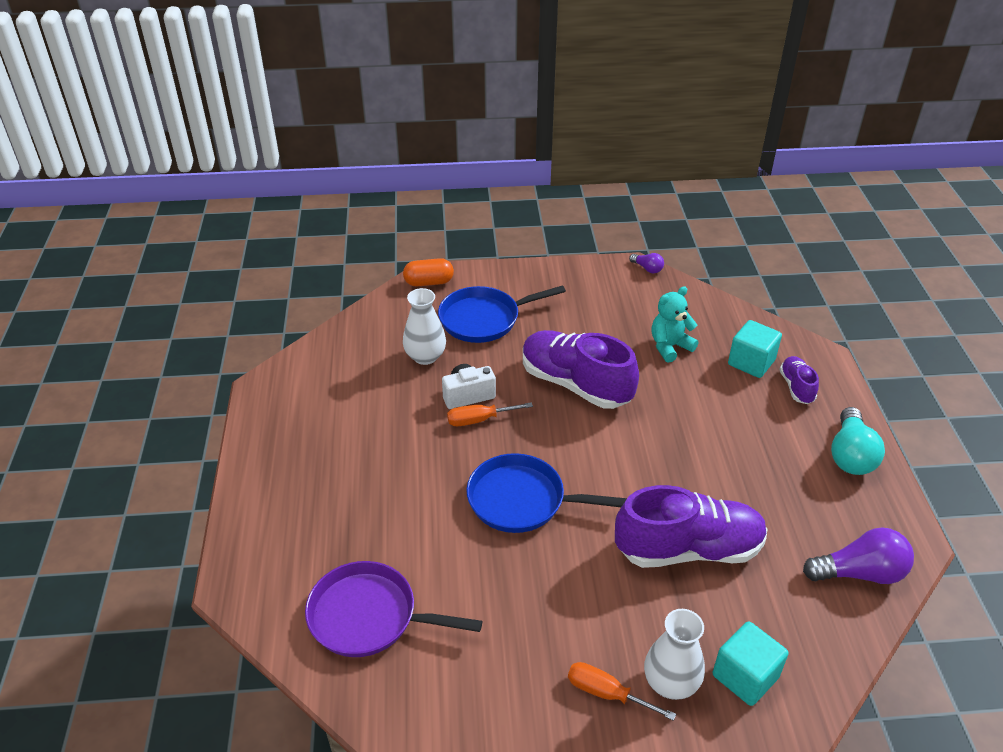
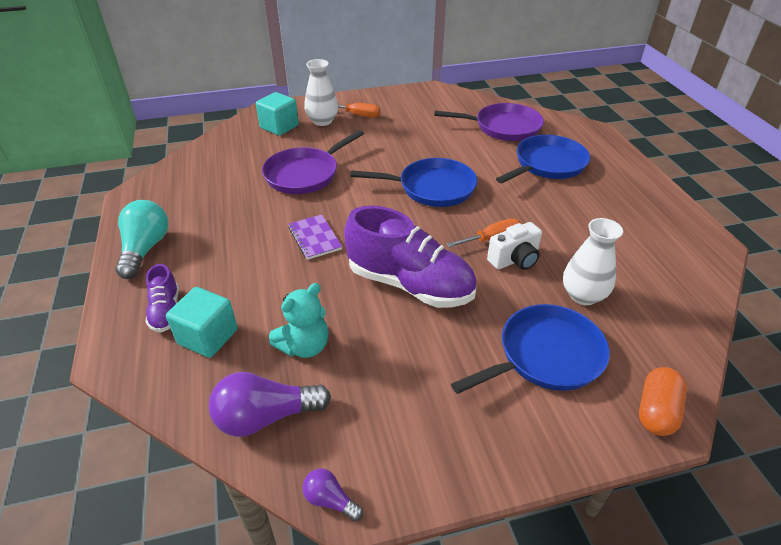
camera: 170 degrees right, 0 degrees up
orange capsule [403,258,454,286] -> orange capsule turned 45 degrees counterclockwise [639,367,687,436]
purple shoe [615,485,768,568] -> purple pan [262,130,364,194]
purple light bulb [803,527,914,584] -> purple light bulb moved to [208,372,331,437]
none -> purple notebook [288,214,342,260]
none -> blue pan [496,135,590,183]

